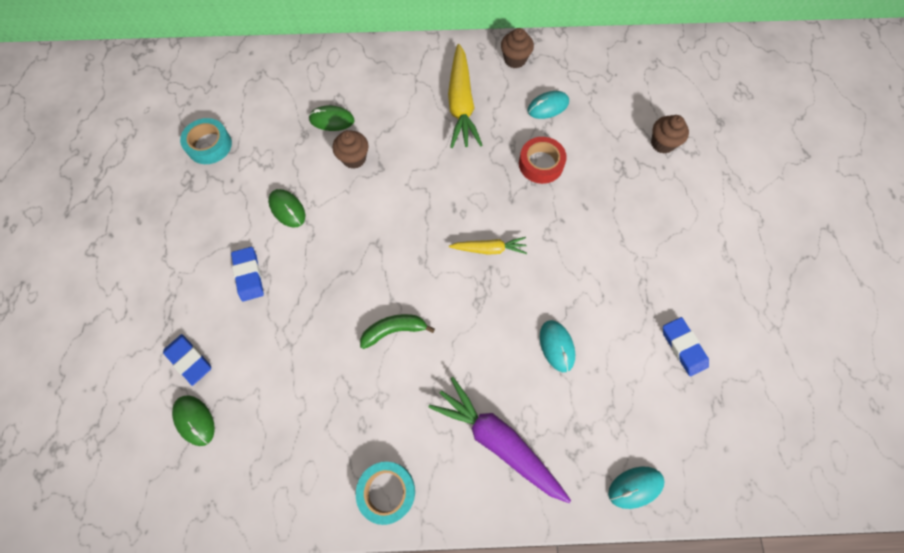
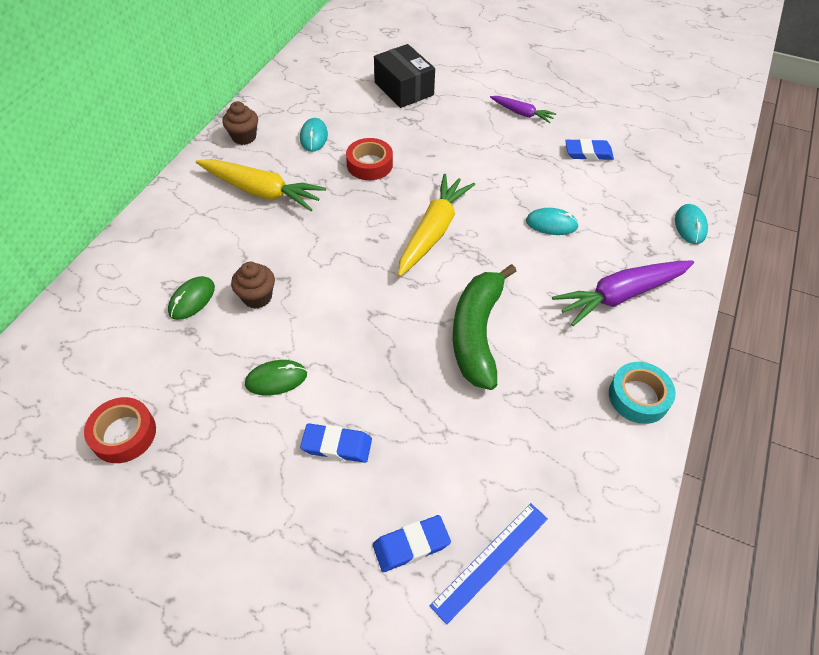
camera: 65 degrees left, 15 degrees down
green mouse [172,395,215,446] -> blue ruler [430,503,548,625]
turquoise tape [180,118,232,164] -> red tape [84,397,156,463]
green banana [360,314,435,349] -> green banana [453,264,517,390], size x1.85
yellow carrot [449,237,527,255] -> yellow carrot [398,174,475,277], size x1.81
brown cupcake [651,115,689,154] -> black box [374,44,435,108]
none -> purple carrot [490,96,556,123]

